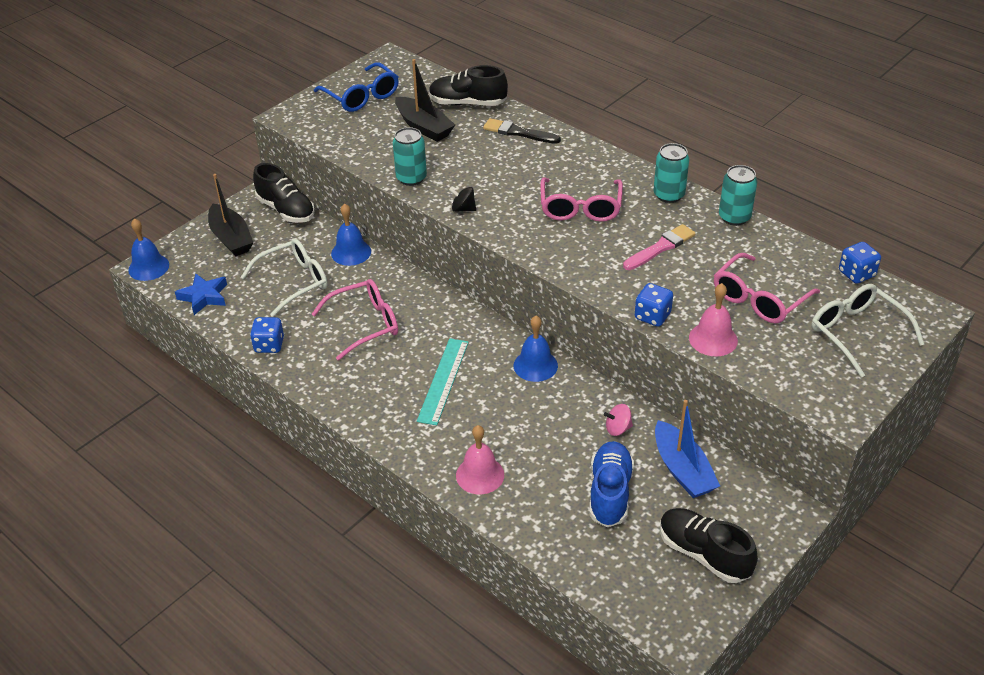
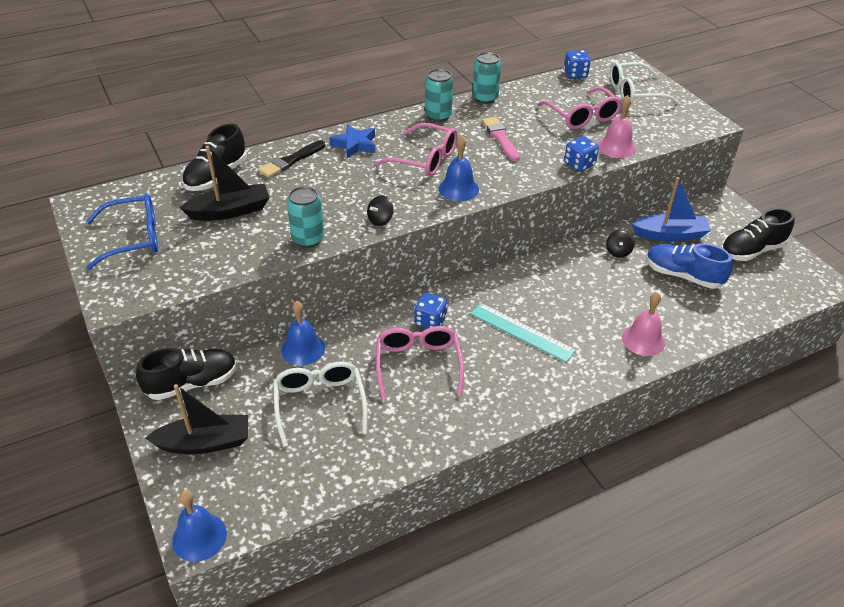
camera: 70 degrees left, 0 degrees up
blue star [175,273,227,315] -> blue star moved to [330,124,375,159]
blue dice [250,317,284,353] -> blue dice moved to [415,293,448,329]
blue bell [514,316,558,382] -> blue bell moved to [439,135,479,201]
pink spinning top [604,404,633,436] -> black spinning top [606,230,634,258]

